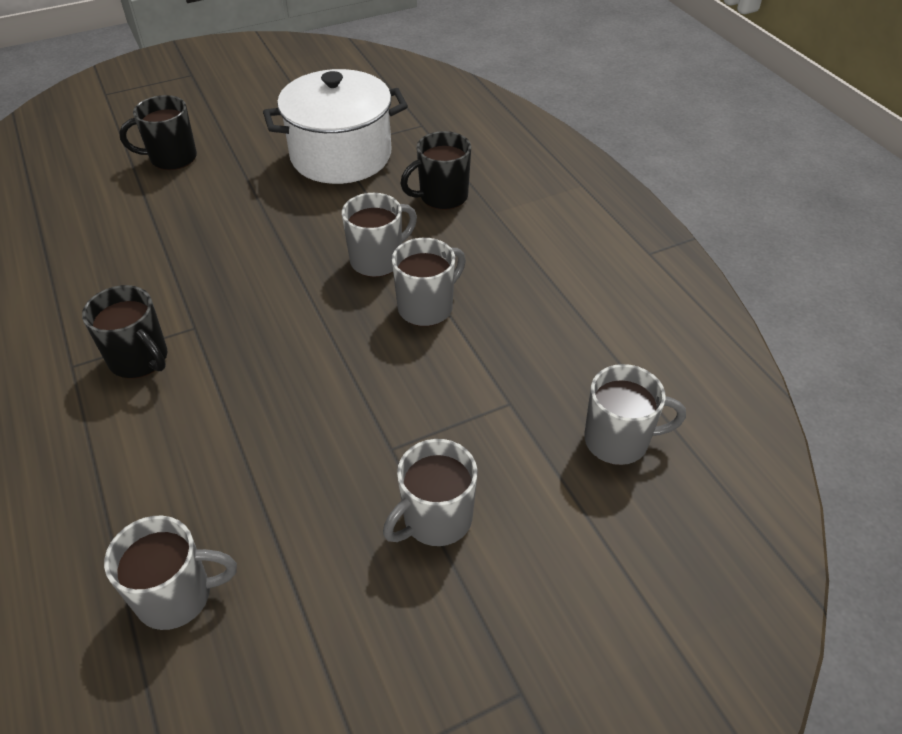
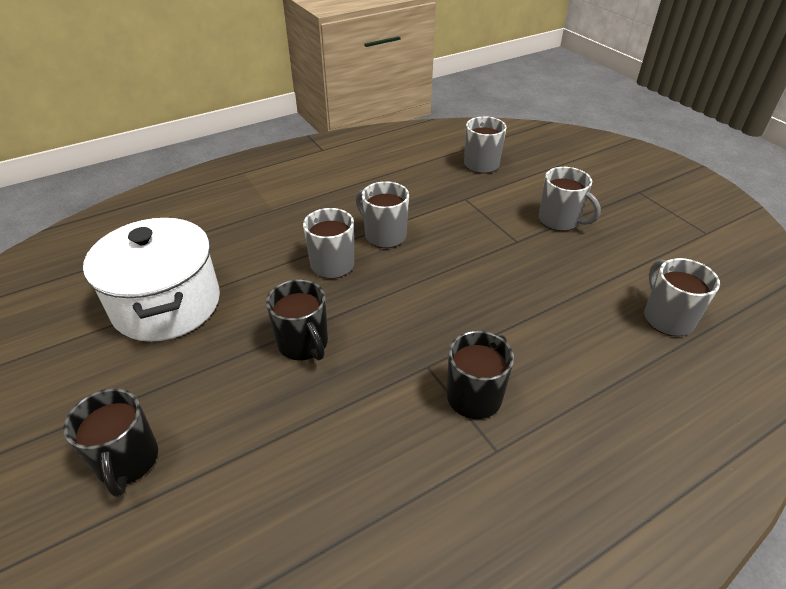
camera: 95 degrees left, 5 degrees down
black mug [400,131,471,210] -> black mug moved to [266,279,328,361]

